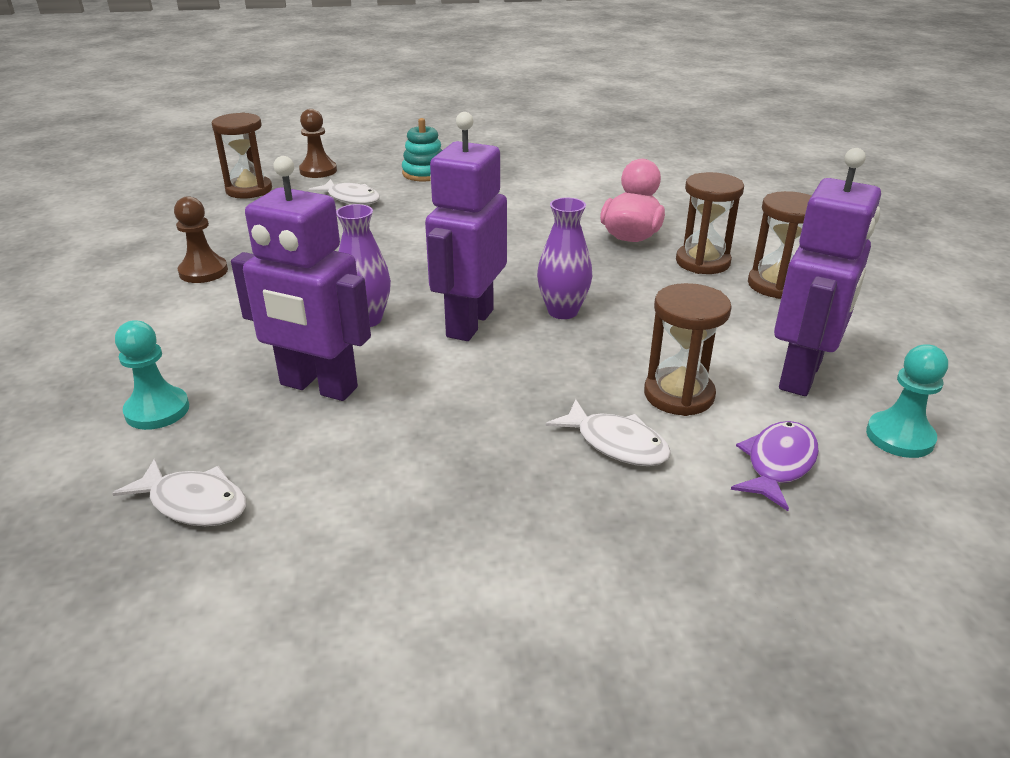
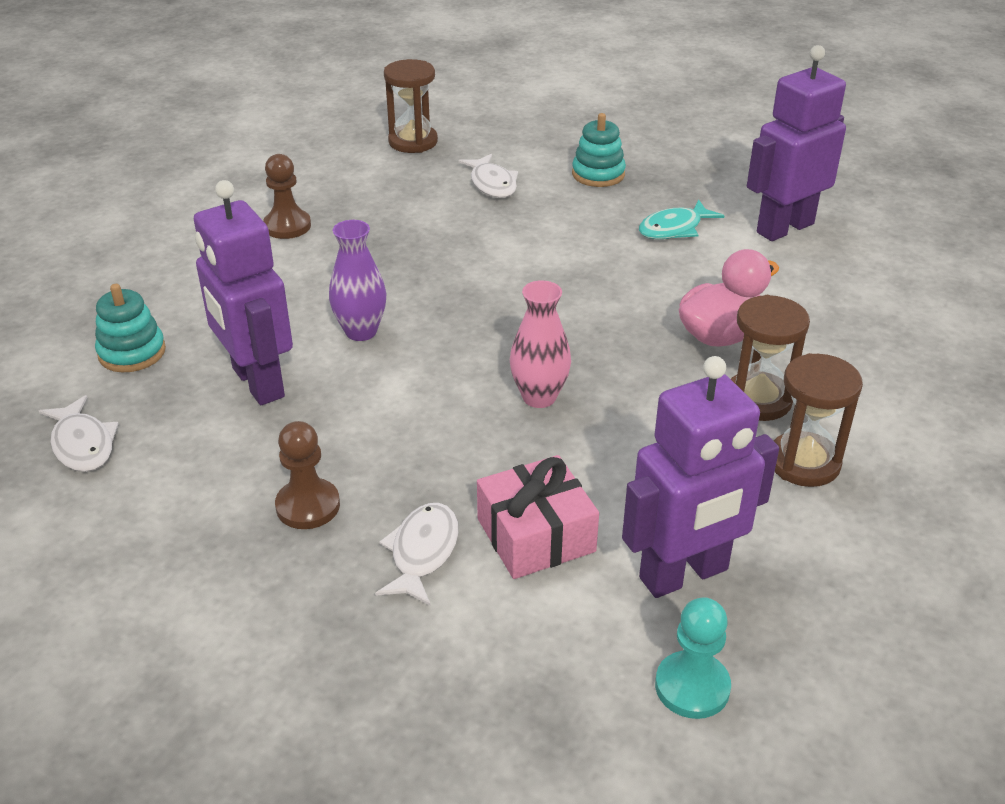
camera: 35 degrees right, 5 degrees up
turquoise pawn [115,320,189,430] -> turquoise stacking toy [95,284,166,372]
brown pawn [299,109,337,178] -> brown pawn moved to [275,421,340,529]
purple robot [425,112,507,341] -> purple robot moved to [747,45,846,241]
purple vase [537,198,592,319] -> pink vase [510,280,571,408]
white fish [546,399,671,466] -> white fish turned 150 degrees counterclockwise [375,503,459,606]
brown hourglass [644,283,732,416] -> pink gift [477,455,599,579]
purple fish [731,421,819,511] -> none
none -> turquoise fish [639,200,724,239]

